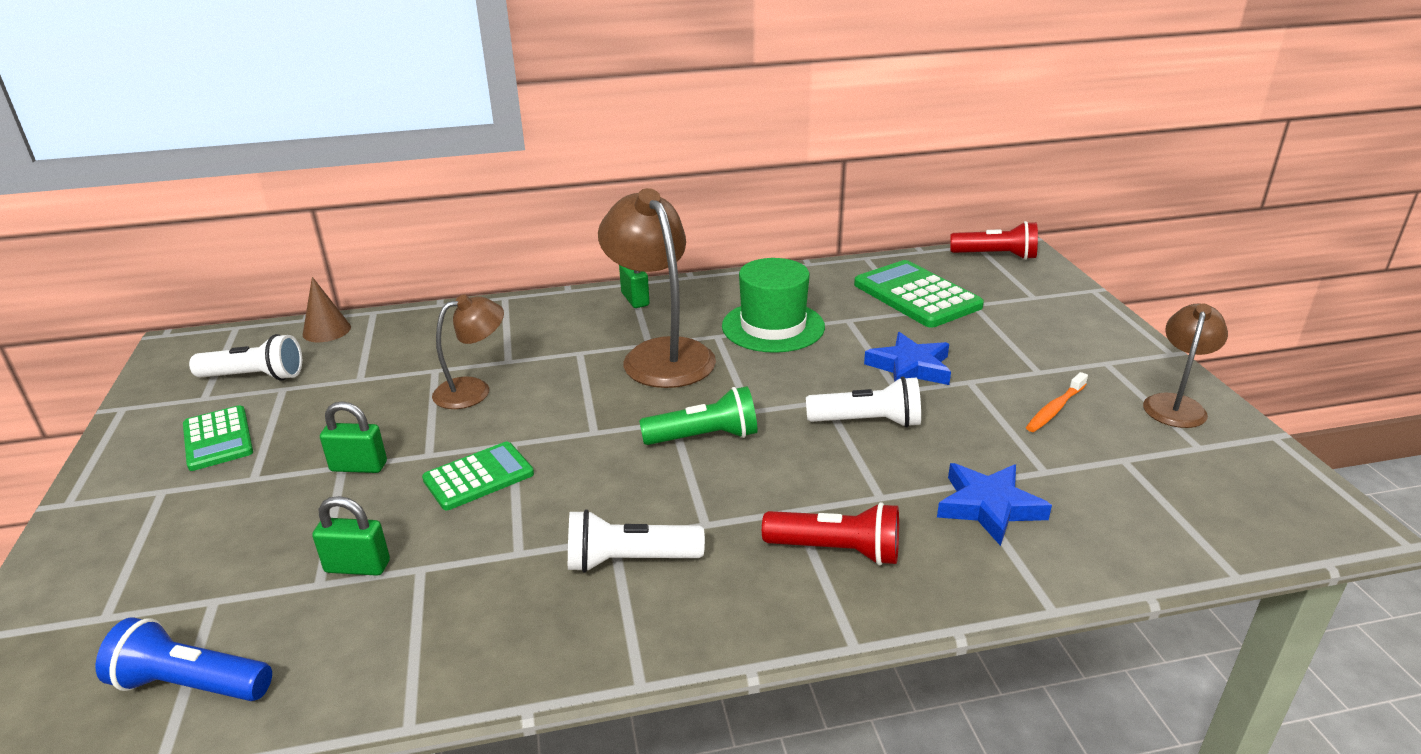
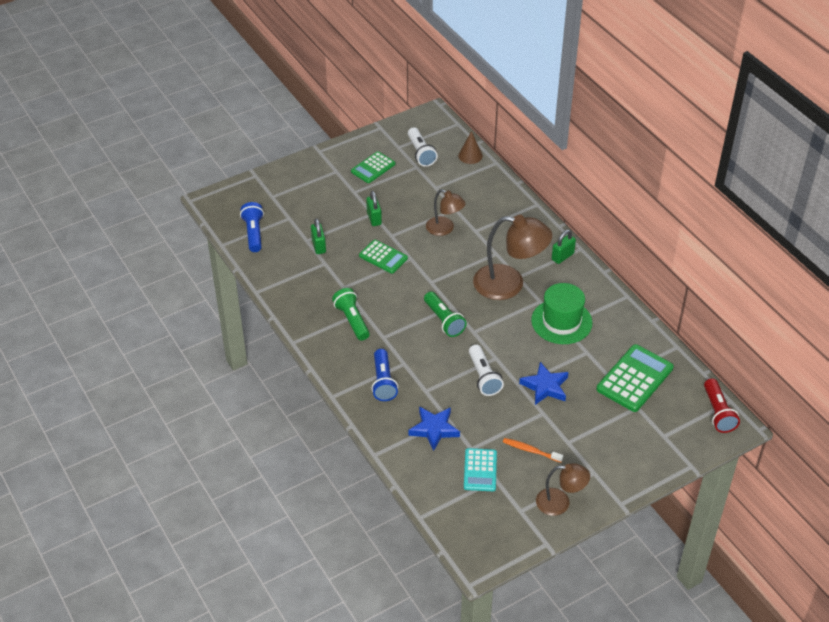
camera: 70 degrees right, 15 degrees up
white flashlight [568,509,705,573] -> green flashlight [332,288,370,341]
brown lamp [598,188,716,388] -> brown lamp turned 60 degrees clockwise [473,215,552,300]
red flashlight [762,502,899,566] -> blue flashlight [371,349,398,401]
none -> turquoise calculator [464,448,497,491]

